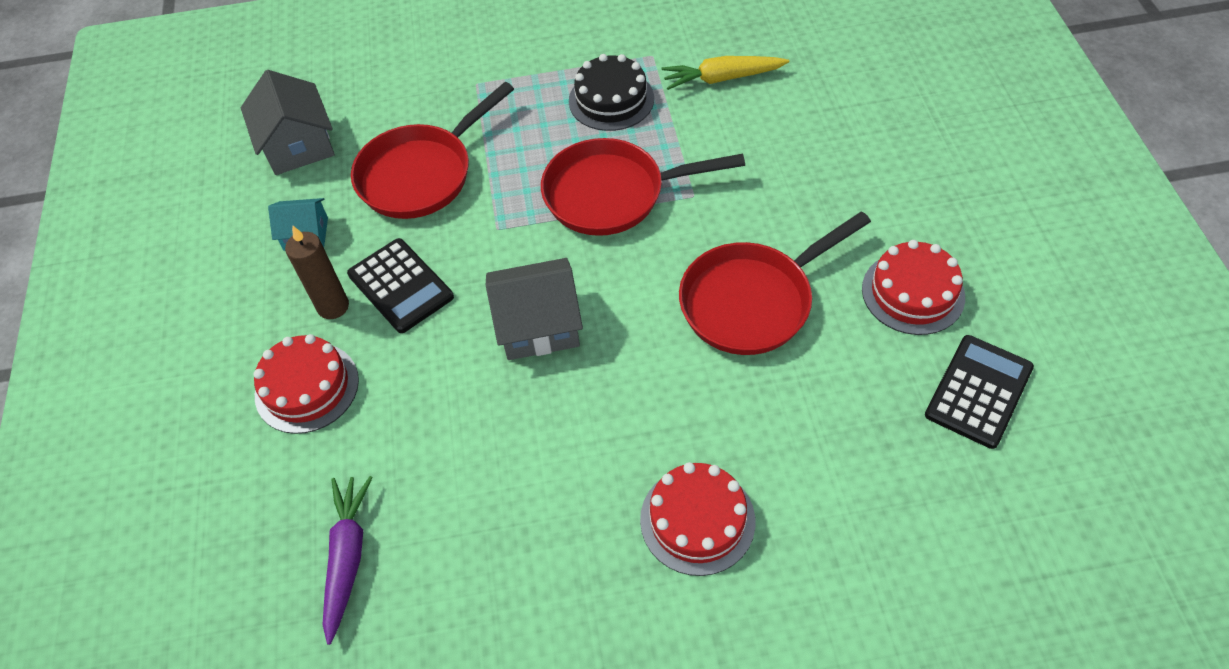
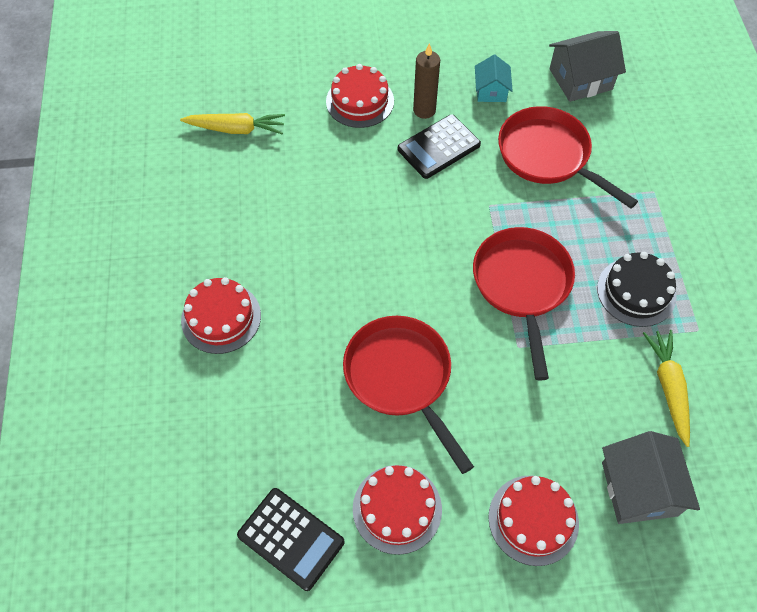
camera: 90 degrees right, 5 degrees up
purple carrot [323,476,373,645] -> yellow carrot [180,113,285,134]
grey house [486,258,583,360] -> grey house moved to [602,431,700,524]
none -> red cake [488,476,579,566]

